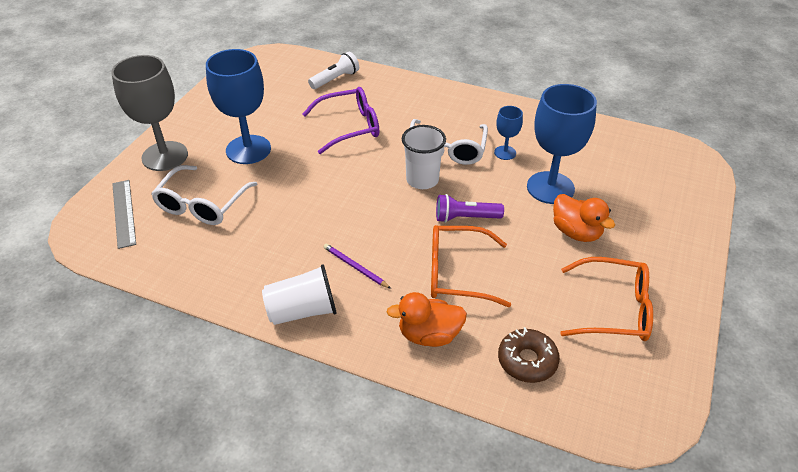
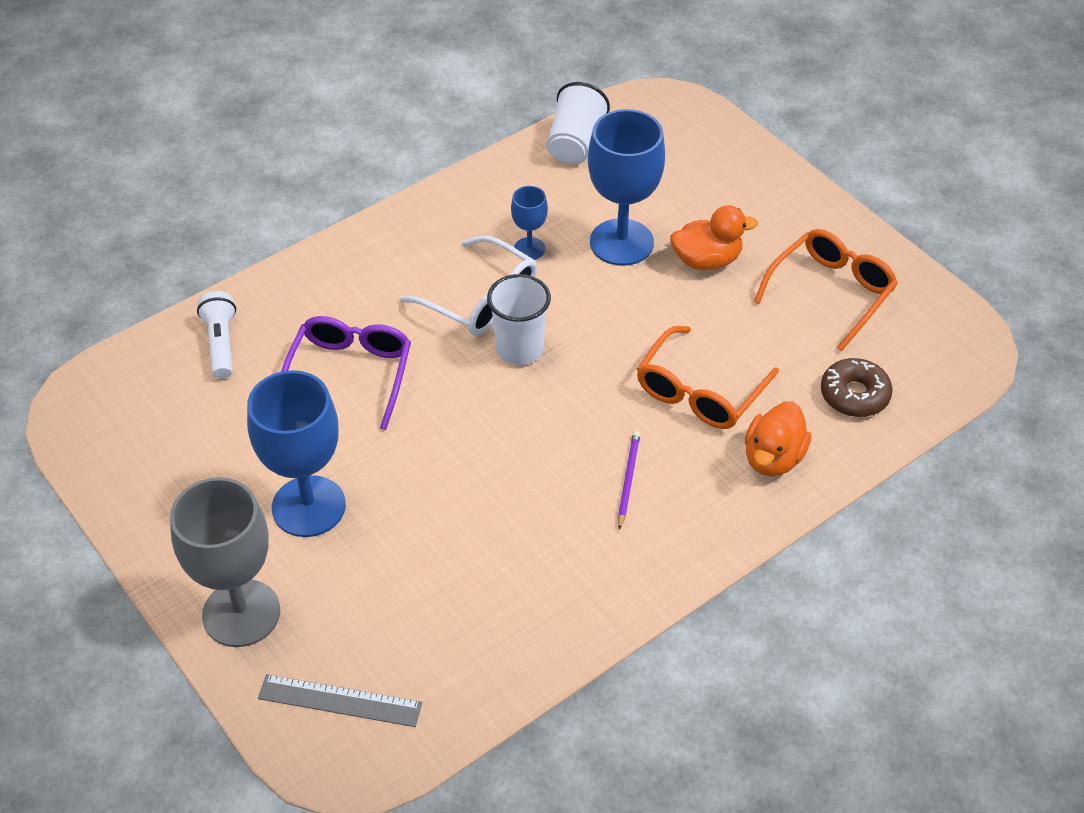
camera: 60 degrees left, 5 degrees up
white glasses [151,165,257,225] -> none
white cup [262,264,337,325] -> white cup moved to [547,82,610,164]
purple pencil [324,244,391,289] -> purple pencil turned 120 degrees clockwise [618,431,640,530]
purple flashlight [436,194,504,223] -> none

